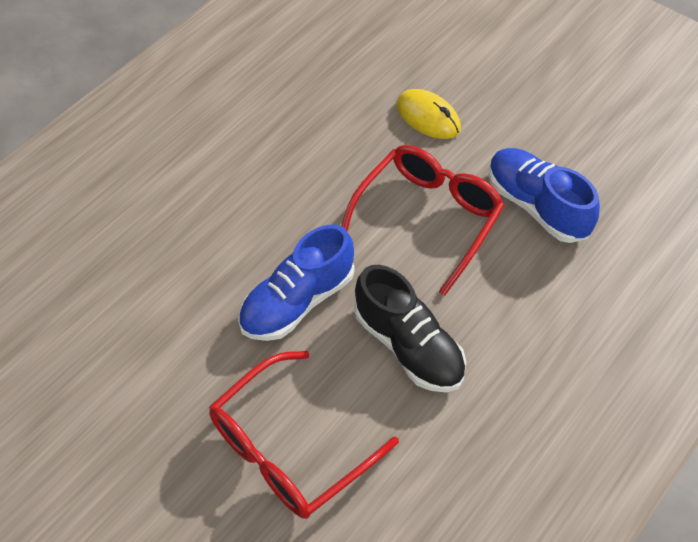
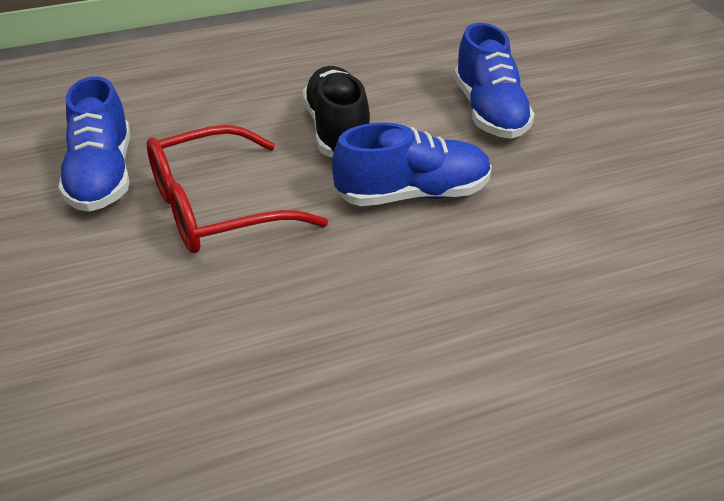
camera: 150 degrees left, 15 degrees down
red glasses [209,351,399,519] -> blue shoe [454,23,535,139]
yellow mouse [396,89,461,139] -> none

